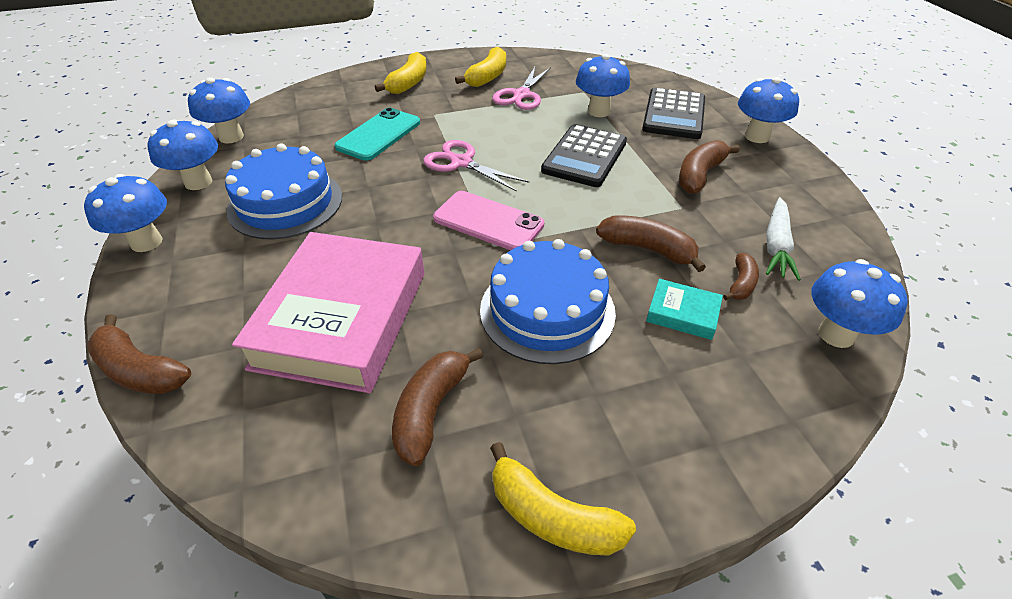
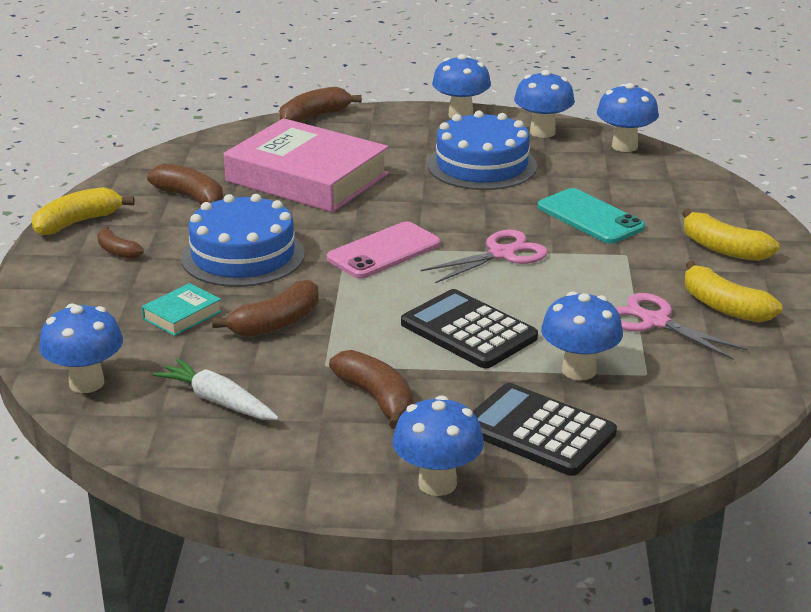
camera: 110 degrees right, 15 degrees down
brown banana [723,253,759,300] -> brown banana moved to [97,226,144,259]

